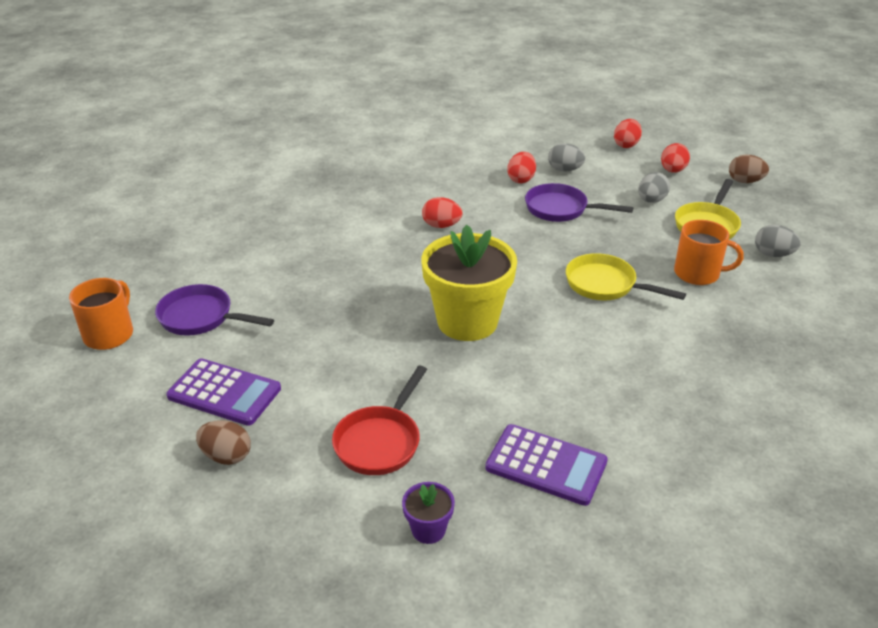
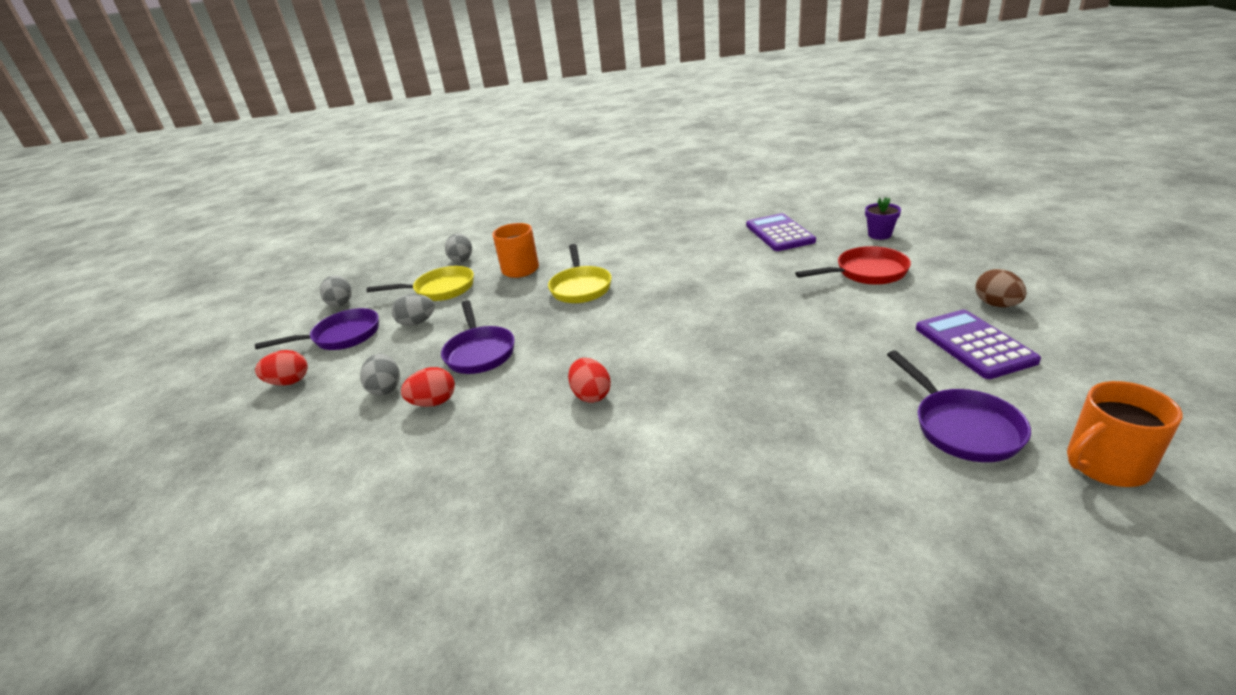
camera: 125 degrees left, 5 degrees down
yellow flower pot [421,225,517,341] -> none
red egg [661,143,690,173] -> purple pan [255,308,379,350]
brown egg [729,155,769,183] -> grey egg [320,275,352,307]

